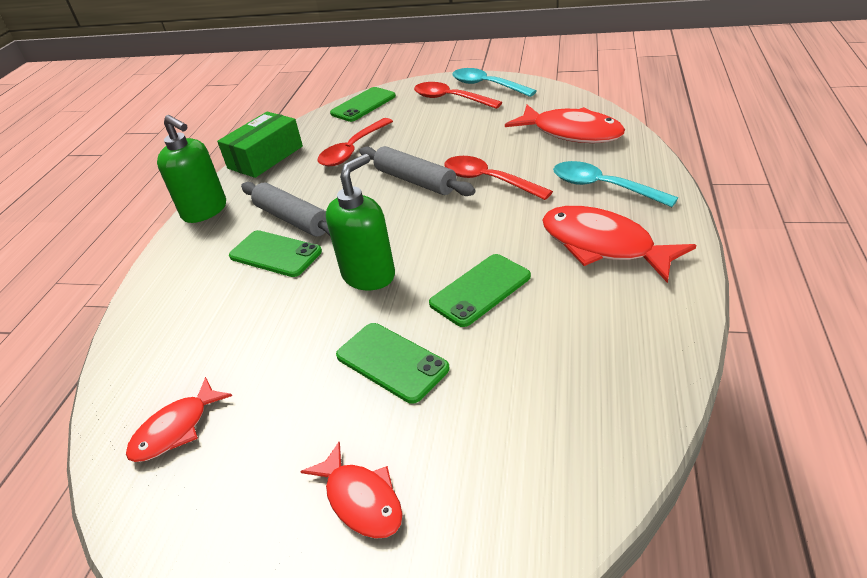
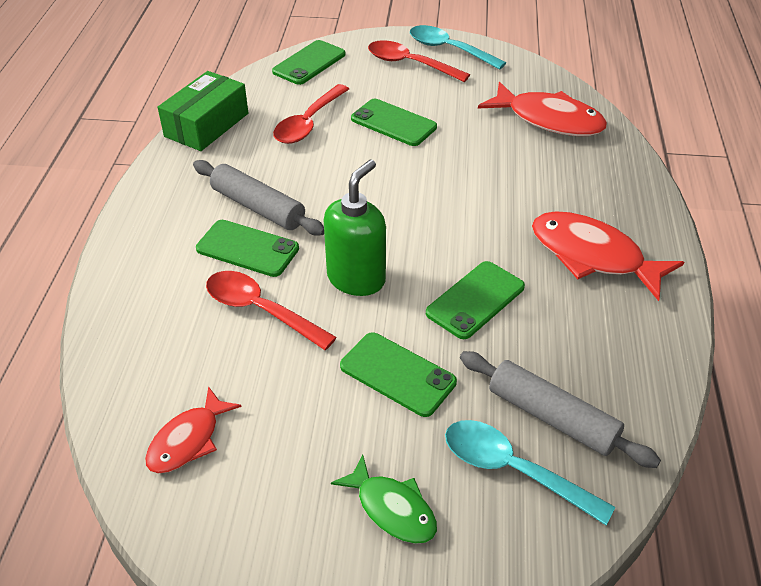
camera: 10 degrees left, 5 degrees up
green soap dispenser [157,115,226,223] -> none
red fish [300,442,403,539] -> green fish [331,455,437,544]
grey rolling pin [359,146,476,196] -> grey rolling pin moved to [460,351,661,468]
red spoon [444,156,553,200] -> red spoon moved to [206,271,337,350]
turquoise spoon [553,161,678,207] -> turquoise spoon moved to [445,420,615,525]
none -> green phone [351,99,437,146]

